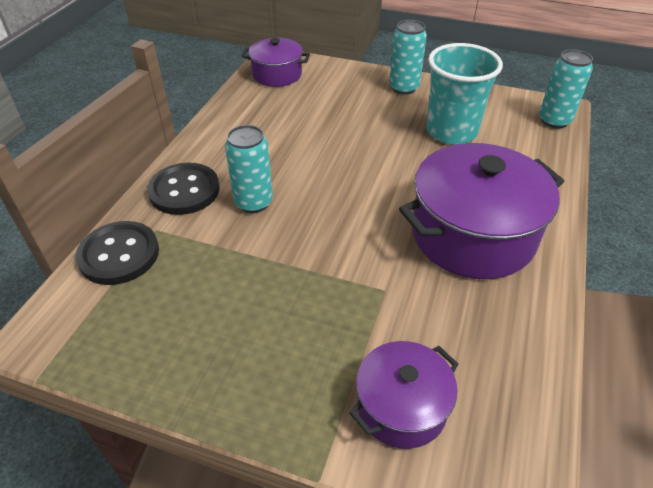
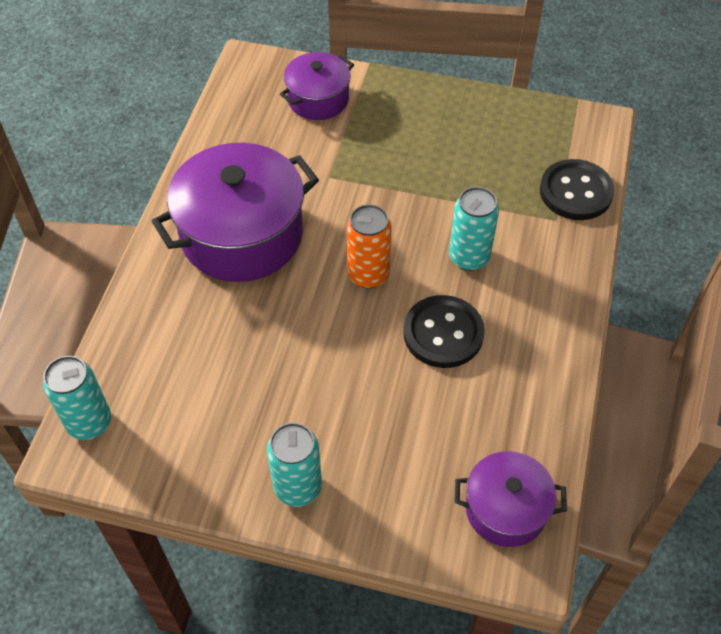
camera: 175 degrees right, 10 degrees up
black button [147,163,219,215] -> black button moved to [403,295,485,368]
turquoise cup [426,43,503,145] -> none
none -> orange can [347,204,392,289]

